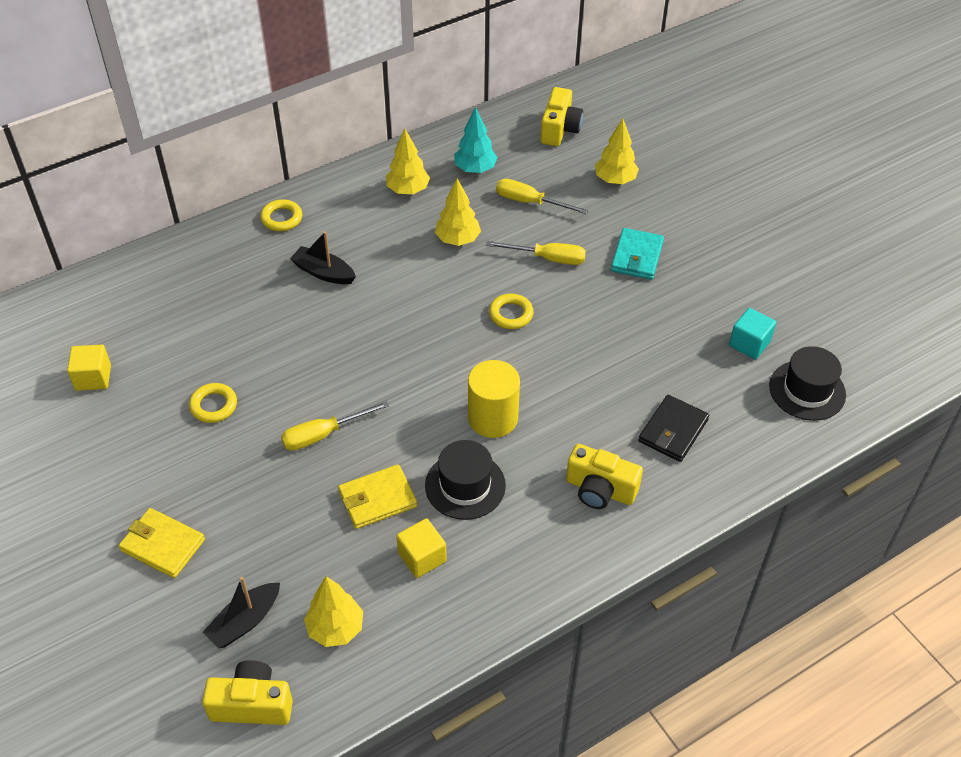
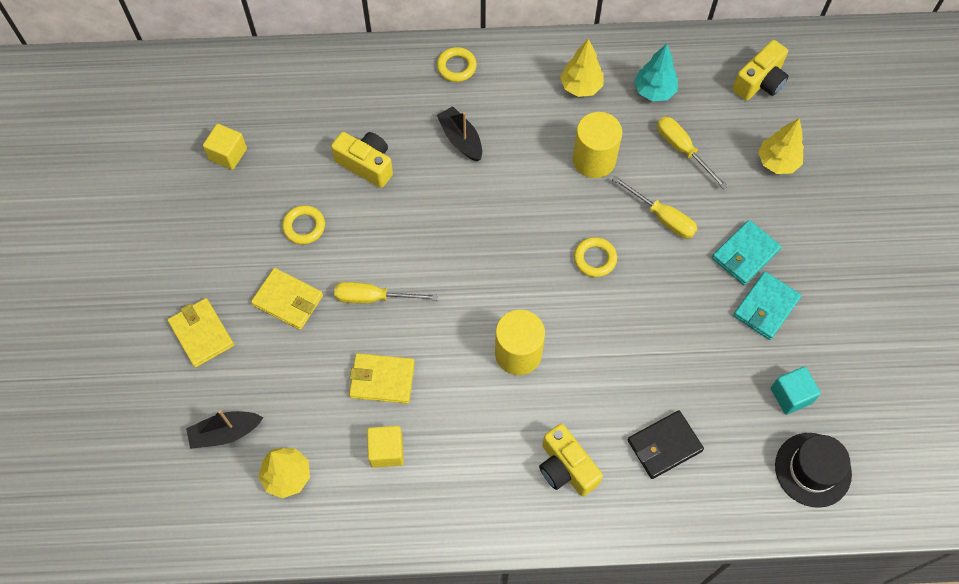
camera: 30 degrees right, 15 degrees up
yellow camera [202,660,293,725] -> yellow camera moved to [331,132,393,188]
black hat [425,440,506,520] -> none
yellow tree [435,178,481,246] -> yellow cylinder [573,112,622,178]
none -> yellow wallet [251,268,323,330]
none -> turquoise wallet [733,272,802,340]

